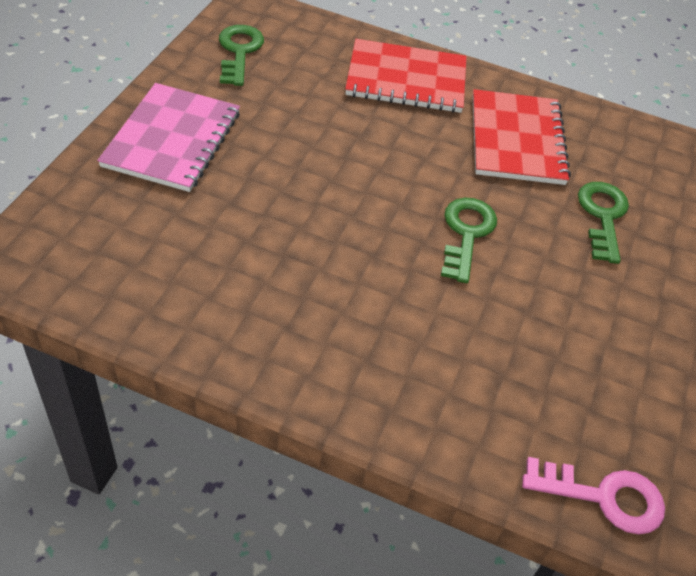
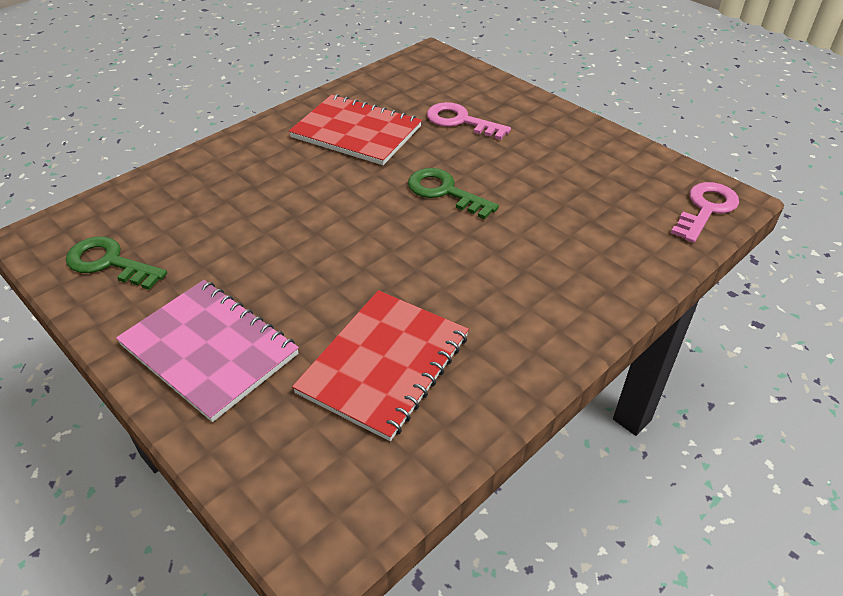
camera: 60 degrees left, 5 degrees down
red notebook [345,39,467,113] -> red notebook moved to [292,290,469,441]
green key [578,182,629,264] -> pink key [427,102,511,140]

